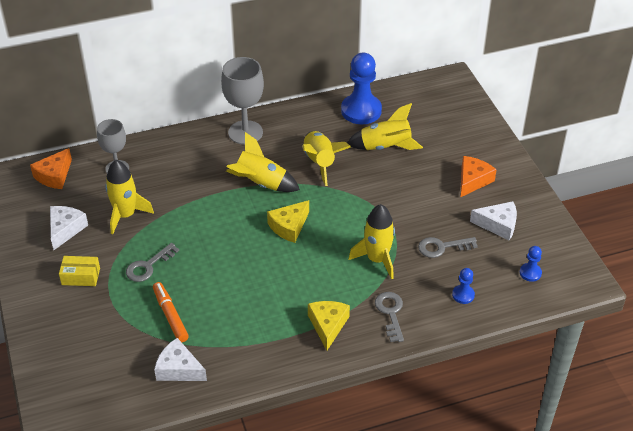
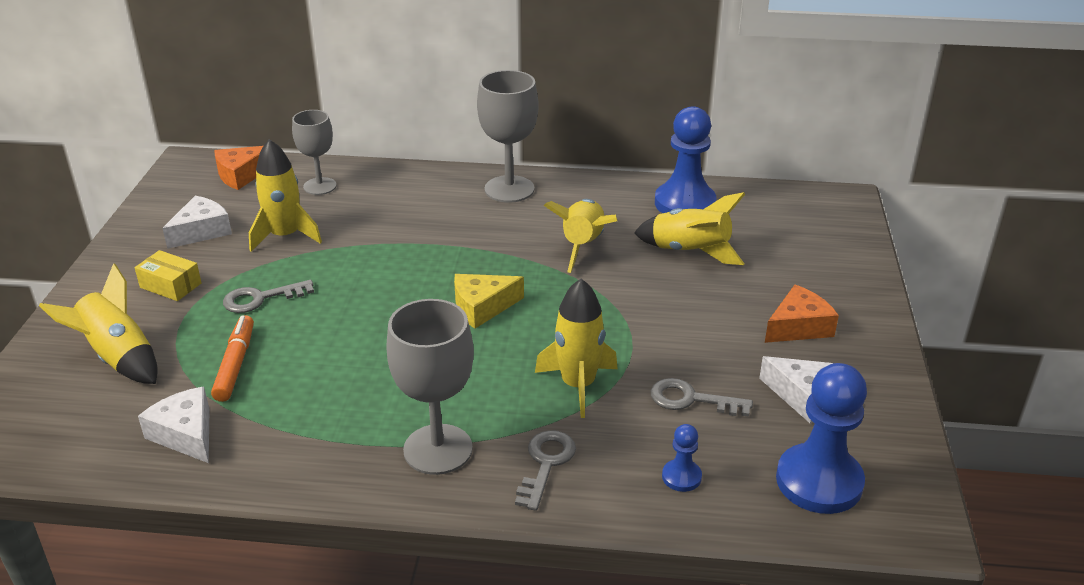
camera: 25 degrees right, 10 degrees down
yellow rocket [226,132,300,192] -> yellow rocket moved to [39,263,158,384]
yellow cheese [308,301,350,350] -> grey goblet [386,299,474,475]
blue pawn [520,246,542,282] -> blue pawn [776,363,867,514], size x2.15

